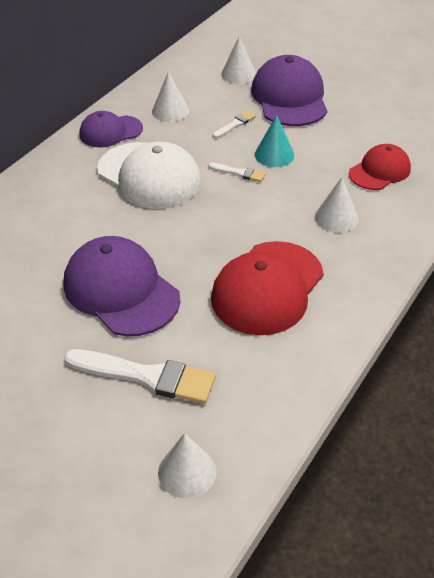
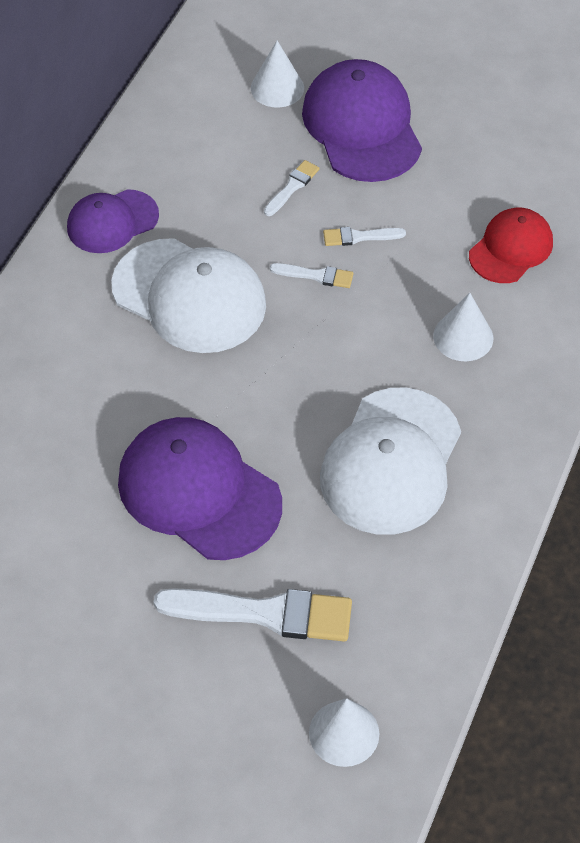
camera: 10 degrees left, 10 degrees up
white cone [152,72,189,122] -> none
red cap [211,241,324,335] -> white cap [320,388,461,535]
turquoise cone [255,115,295,167] -> white brush [323,227,406,246]

